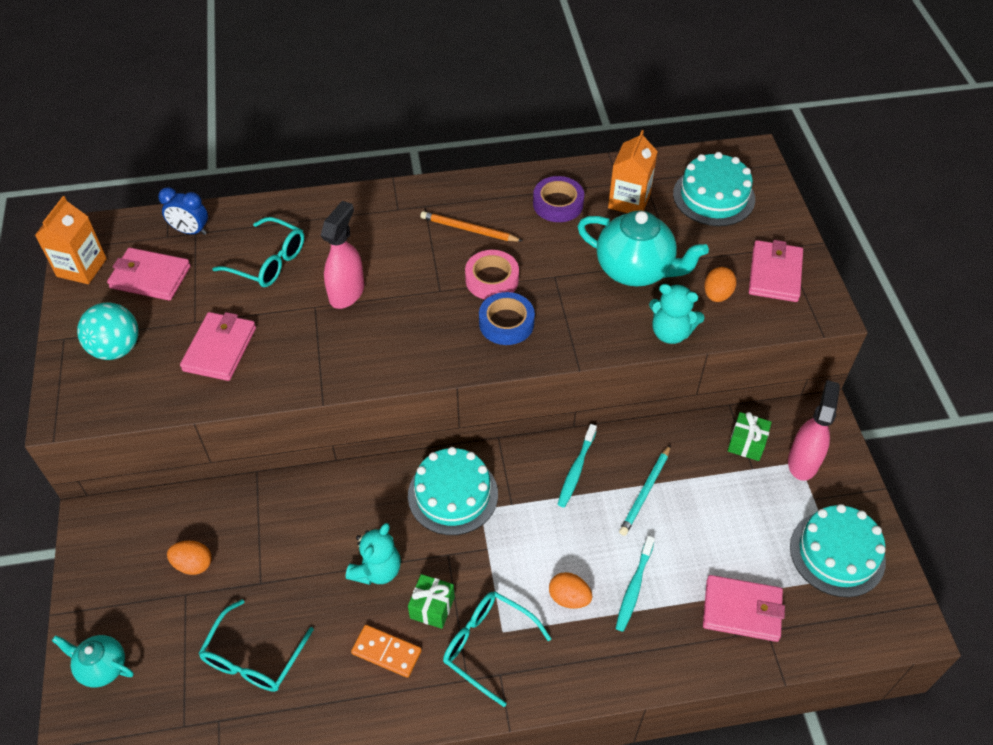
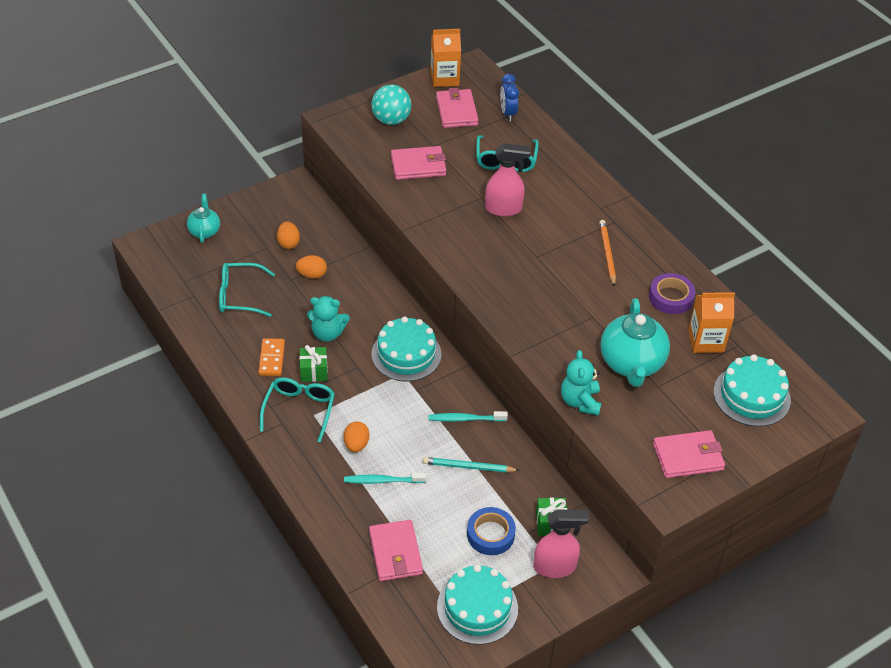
camera: 65 degrees right, 5 degrees down
pink tape [465,250,519,300] -> none
blue tape [479,292,535,345] -> blue tape moved to [467,507,516,555]
orange egg [704,267,736,302] -> orange egg moved to [296,255,327,279]

